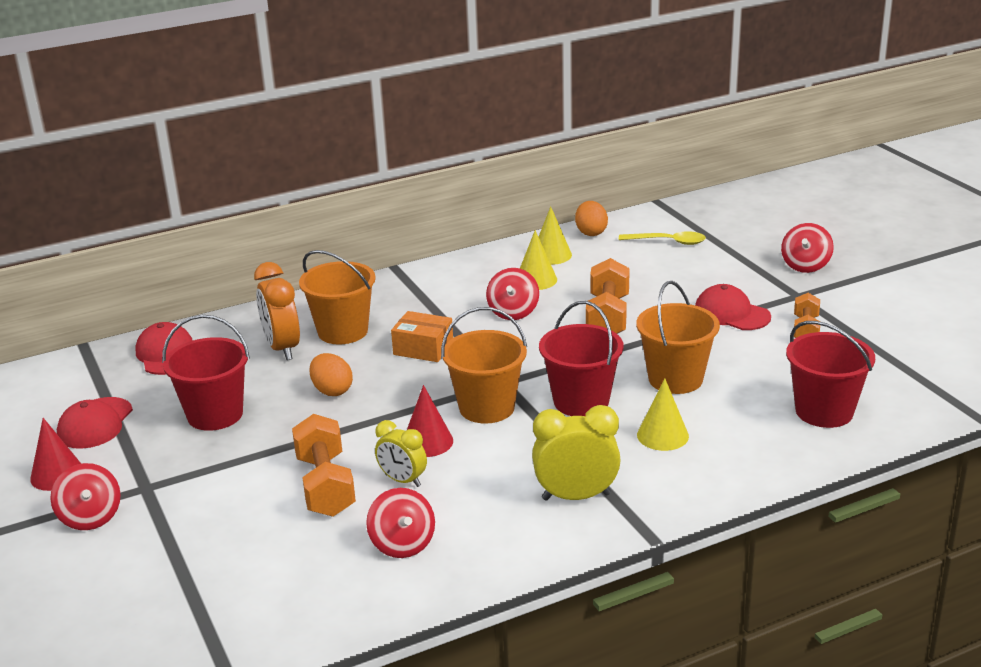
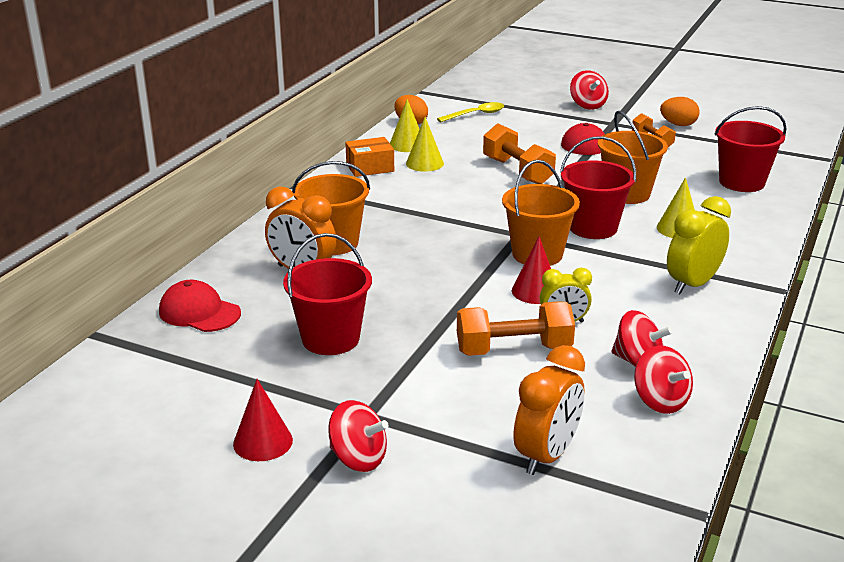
camera: 40 degrees left, 0 degrees up
red cap [57,397,133,449] -> none
orange dumbbell [292,414,356,517] -> orange dumbbell turned 45 degrees counterclockwise [457,301,575,356]
orange egg [309,353,353,396] -> orange egg moved to [660,97,700,126]
orange box [391,311,453,362] -> orange box moved to [345,137,394,177]
red spinning top [486,268,539,320] -> red spinning top moved to [634,346,693,414]
none -> orange clock [514,345,585,475]

